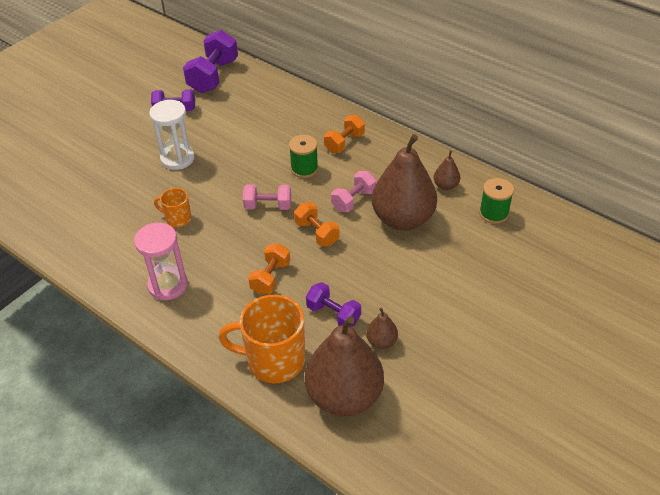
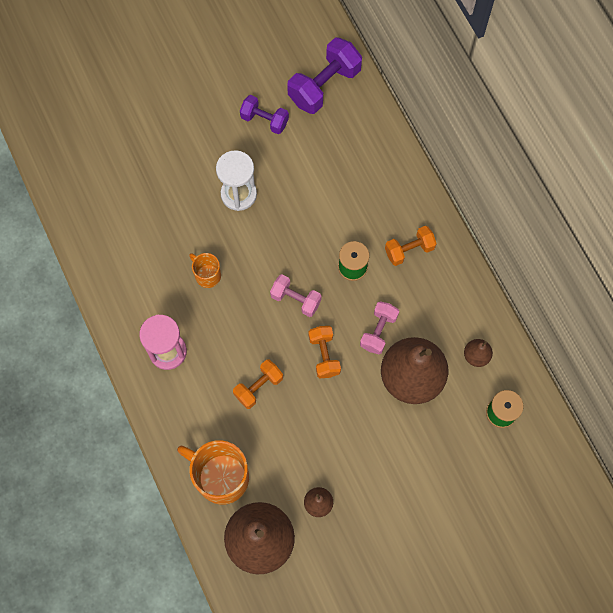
camera: 25 degrees right, 25 degrees up
purple dumbbell [306,282,361,327] -> none
pink dumbbell [331,171,376,212] -> pink dumbbell turned 45 degrees counterclockwise [360,301,399,354]

